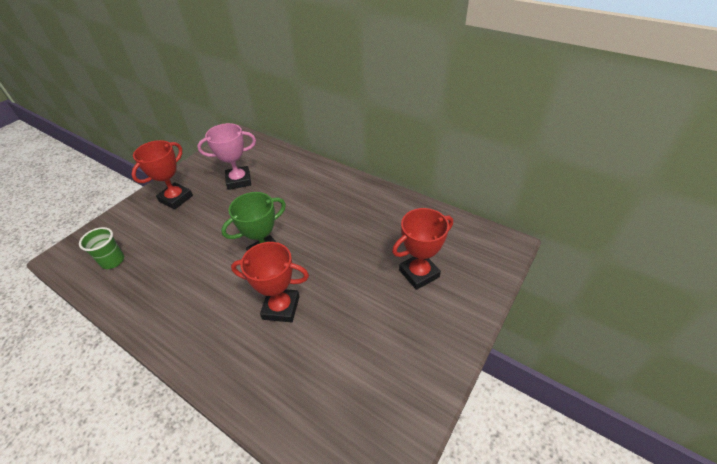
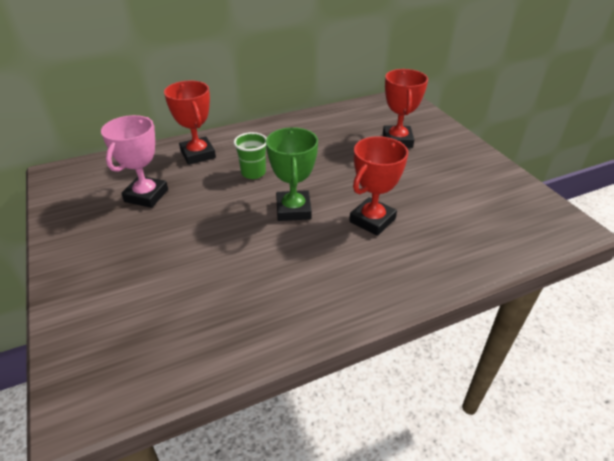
camera: 60 degrees left, 5 degrees down
green cup [79,227,124,269] -> green cup moved to [234,132,266,179]
red trophy [131,140,193,210] -> red trophy moved to [164,80,216,165]

